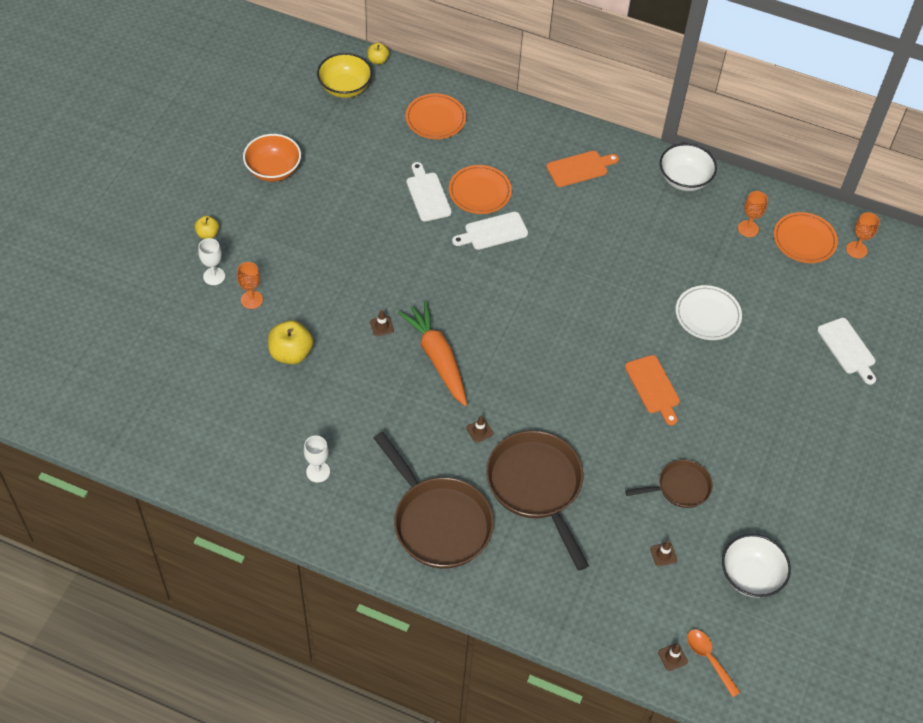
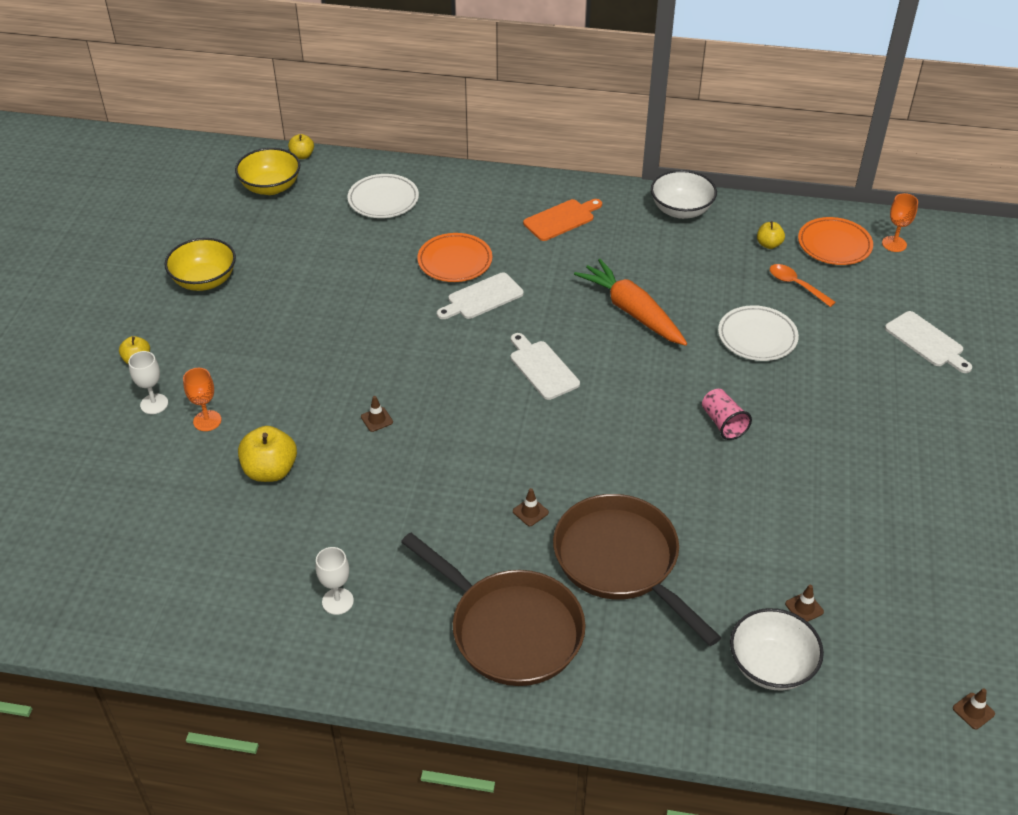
camera: 10 degrees left, 10 degrees down
orange bowl [243,134,301,182] -> yellow bowl [165,238,236,291]
orange carrot [398,301,467,406] -> orange carrot moved to [574,259,687,346]
orange plate [405,93,466,139] -> white plate [347,174,419,218]
white cutting board [406,162,452,222] -> white cutting board moved to [511,333,580,400]
orange cutting board [625,355,680,425] -> pink cup [702,389,752,440]
brown pan [625,460,713,508] -> none
brown traffic cone [658,643,688,671] -> brown traffic cone moved to [953,688,995,729]
orange spoon [687,629,741,697] -> orange spoon moved to [770,264,836,307]
white bowl [722,534,791,598] -> white bowl moved to [730,608,824,691]
orange goblet [738,191,768,237] -> yellow apple [757,221,785,249]

